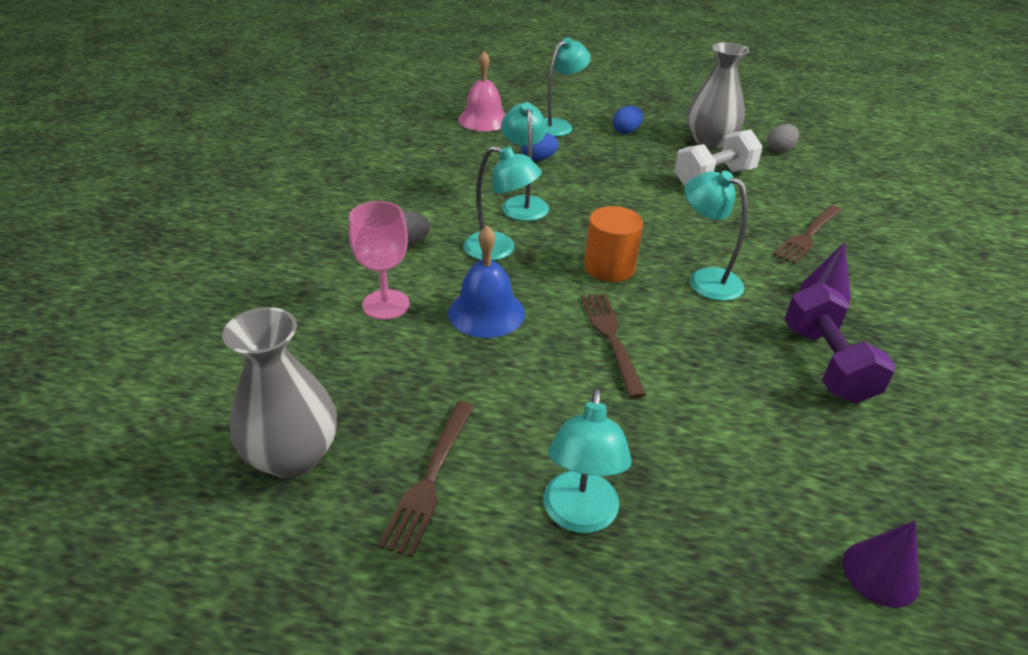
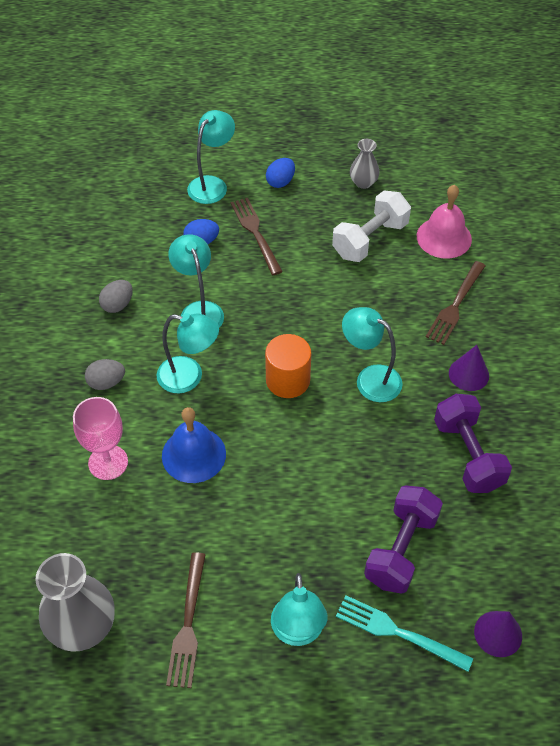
camera: 10 degrees left, 15 degrees up
pink bell [458,51,506,131] -> pink bell moved to [417,185,472,259]
brown fork [581,293,646,398] -> brown fork moved to [231,198,283,275]
grey vase [688,42,749,148] -> grey vase [350,139,380,189], size x0.55
grey egg [767,124,799,153] -> grey egg moved to [99,280,133,313]
none -> turquoise fork [336,595,473,672]
none -> purple dumbbell [364,485,443,594]

